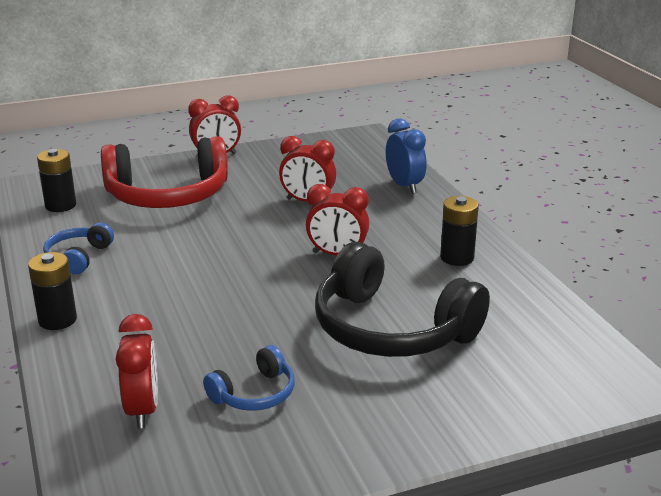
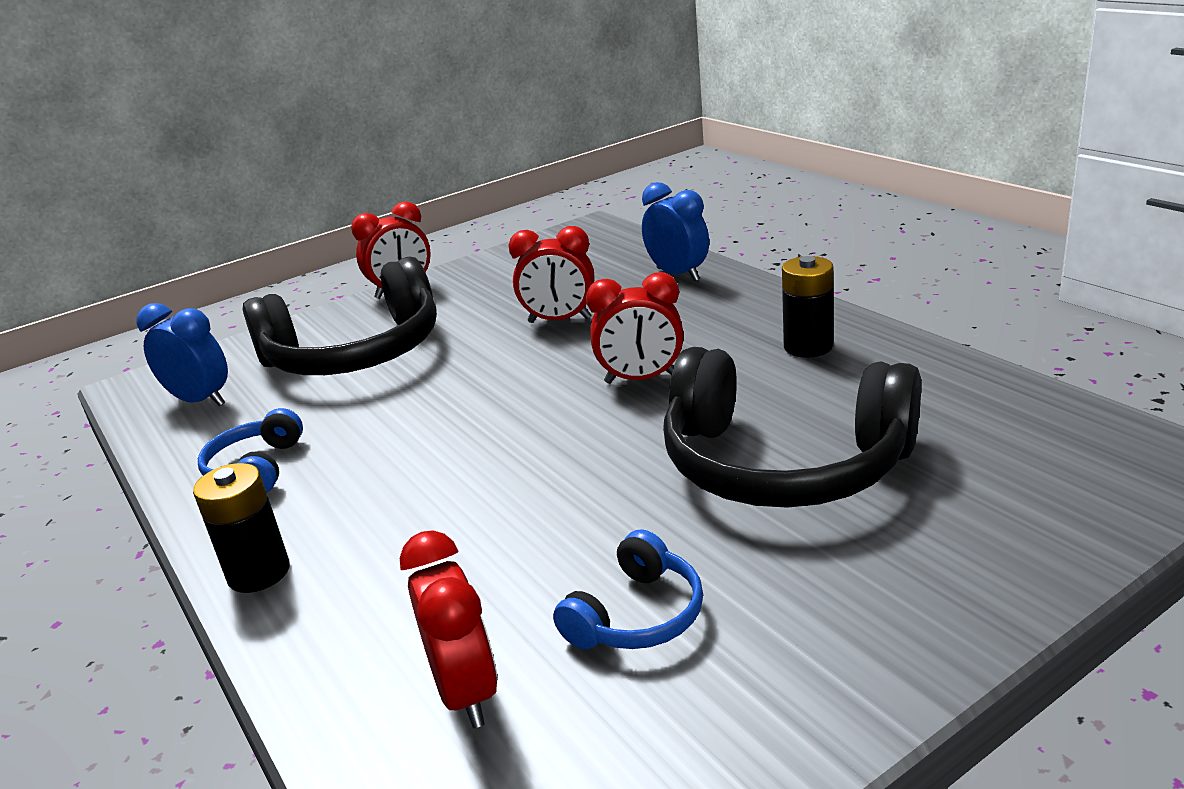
camera: 10 degrees left, 0 degrees up
black battery [37,149,76,212] -> blue clock [136,303,228,407]
red headphones [101,136,228,208] -> black headphones [243,257,437,375]

